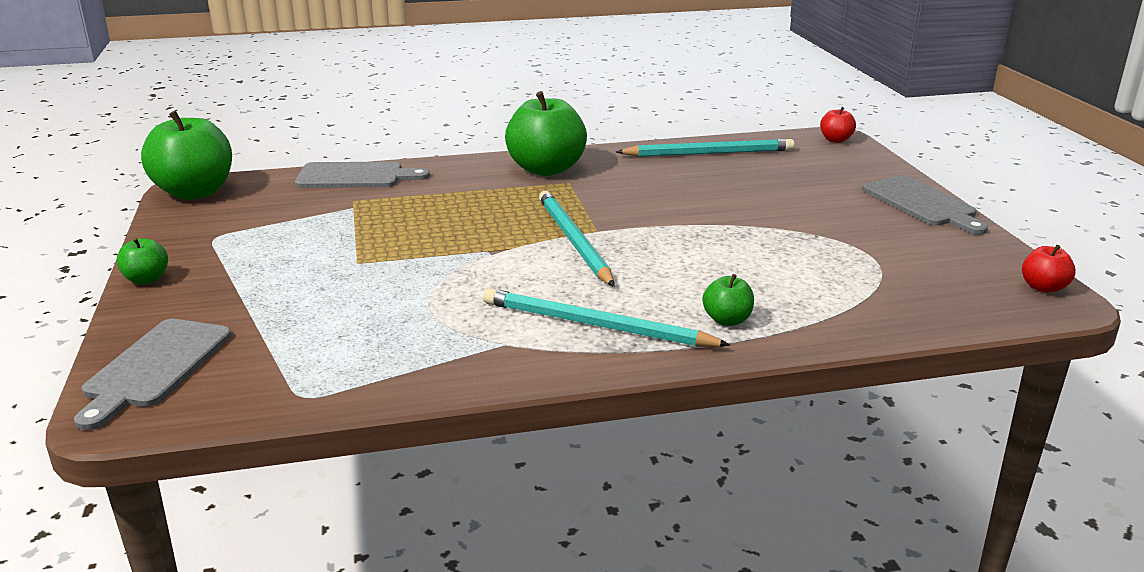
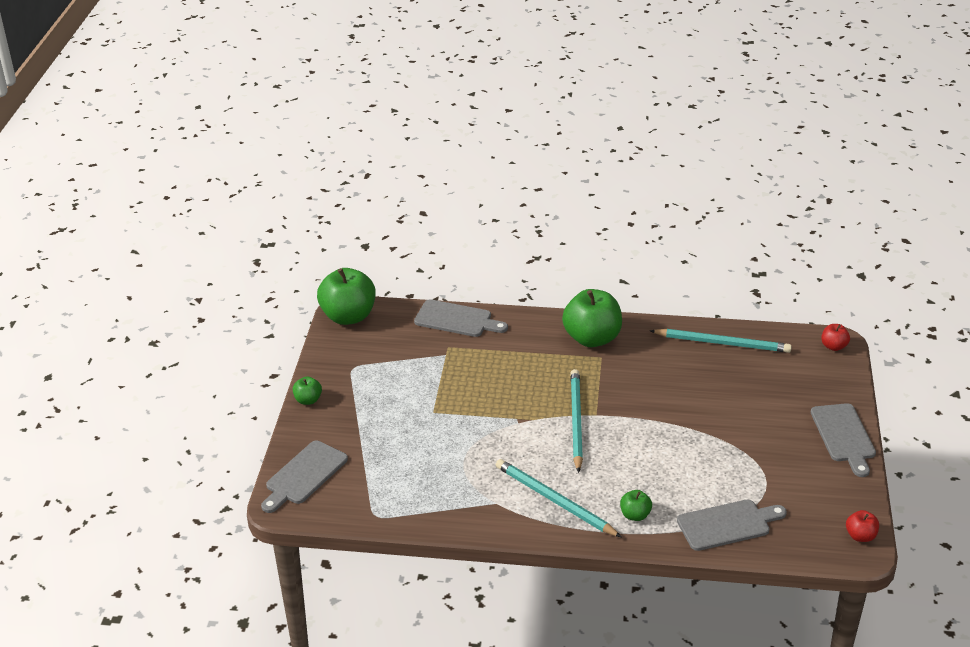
camera: 20 degrees right, 10 degrees up
none -> grey cutting board [677,500,787,551]

